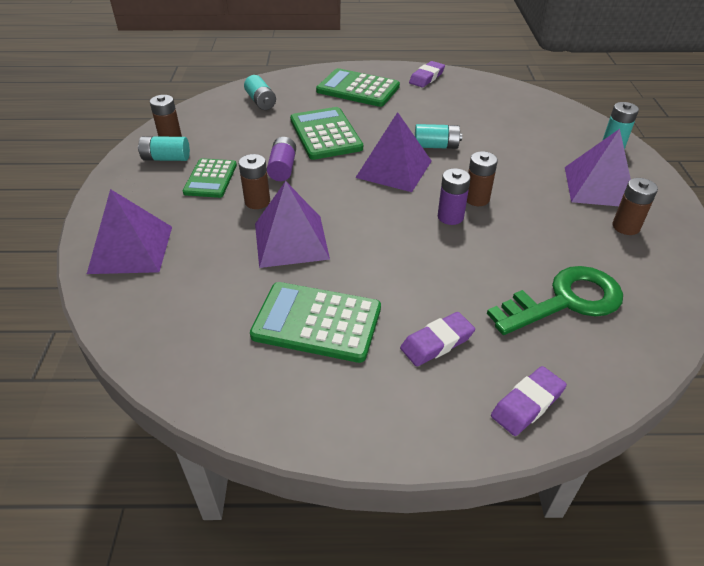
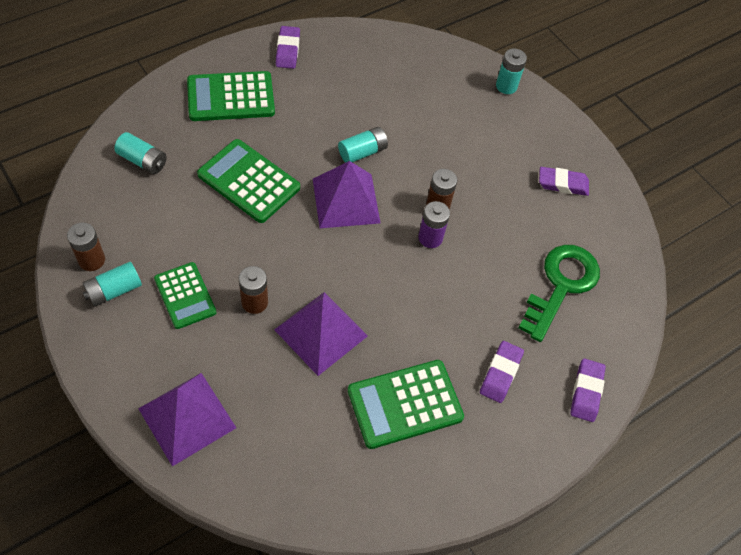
camera: 40 degrees left, 15 degrees up
purple battery [267,137,296,181] -> none
purple pyramid [565,129,631,206] -> none
brown battery [612,178,658,235] -> purple eraser [539,167,589,196]

